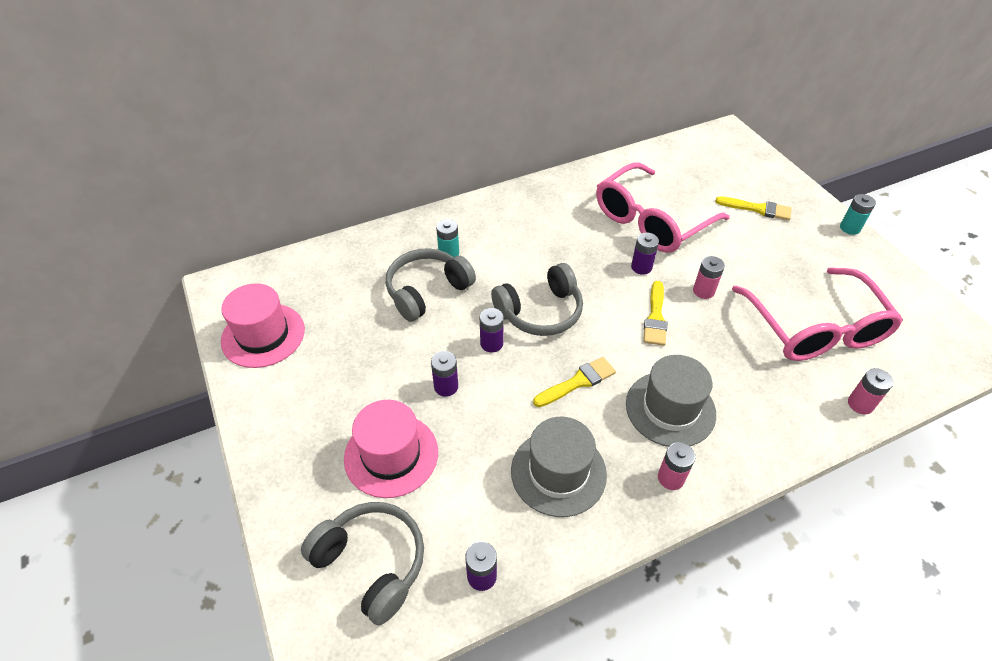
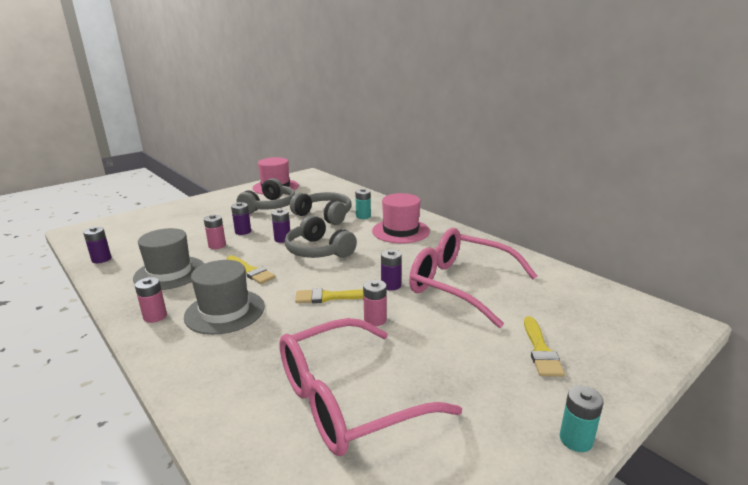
camera: 75 degrees right, 25 degrees down
grey headphones [301,502,424,625] -> grey headphones moved to [237,178,295,214]
pink hat [344,400,438,498] -> pink hat moved to [372,193,430,243]
pink battery [848,368,893,414] -> pink battery moved to [204,214,226,249]

